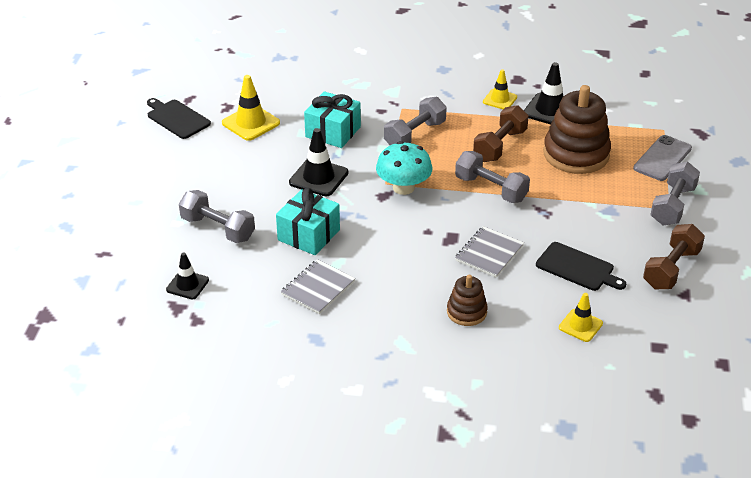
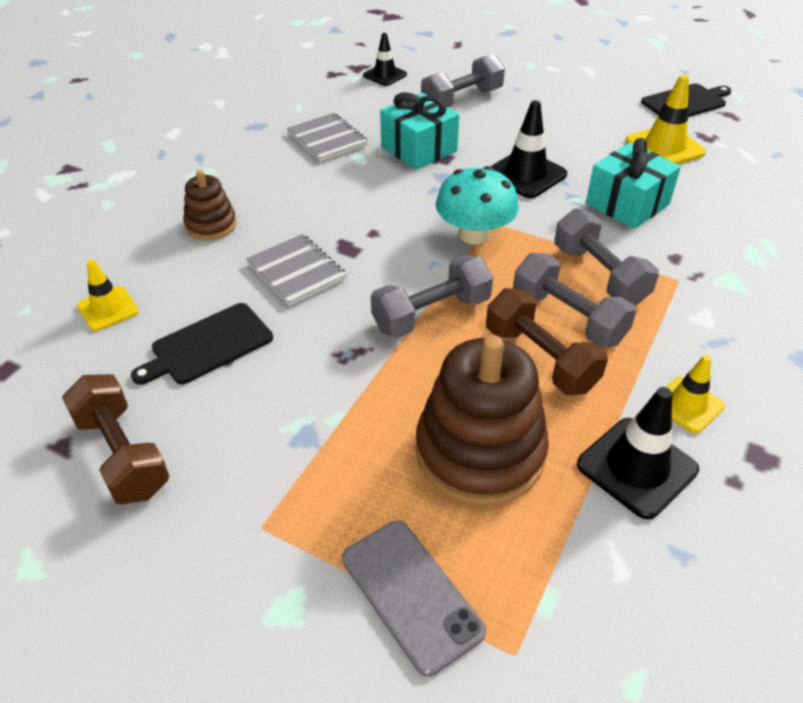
camera: 110 degrees right, 5 degrees up
grey dumbbell [650,162,700,226] -> grey dumbbell moved to [513,253,636,348]

